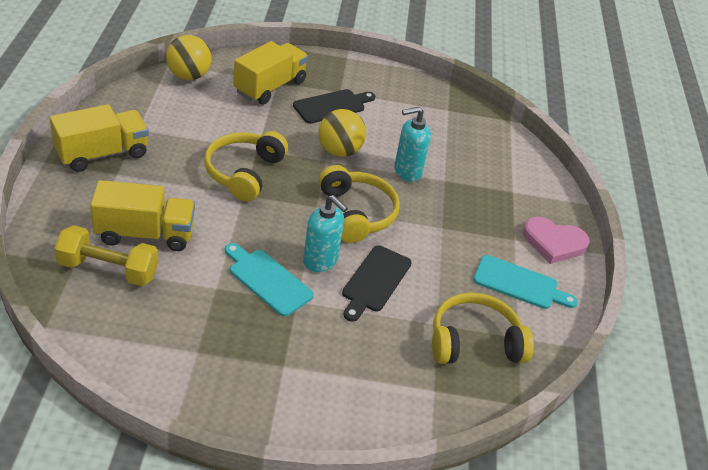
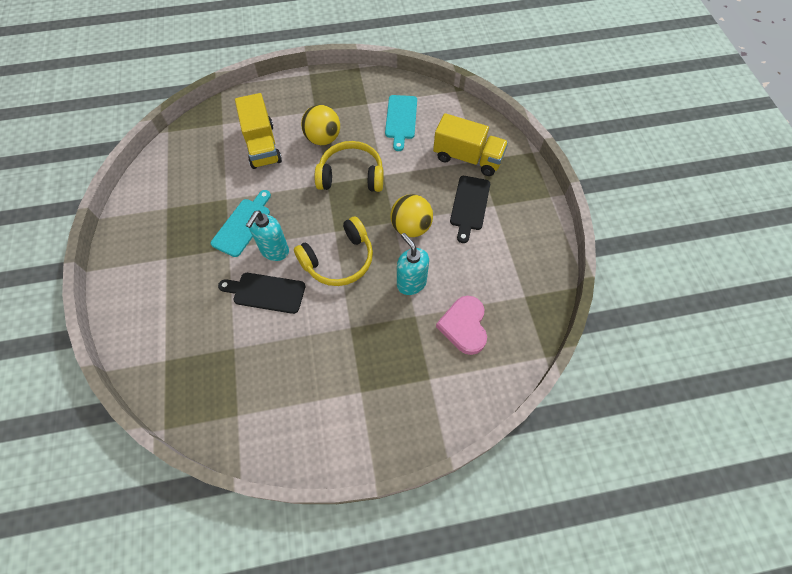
camera: 80 degrees right, 20 degrees up
yellow truck [50,104,149,172] -> none
yellow dumbbell [54,225,158,286] -> none
yellow ball [166,35,212,80] -> yellow ball moved to [301,105,340,145]
black cutting board [293,89,375,124] -> black cutting board turned 60 degrees clockwise [450,176,490,243]
yellow headphones [432,292,534,364] -> none
turquoise cutting board [473,255,578,309] -> turquoise cutting board moved to [385,95,417,151]
pink heart [523,217,590,264] -> pink heart moved to [436,296,487,355]

